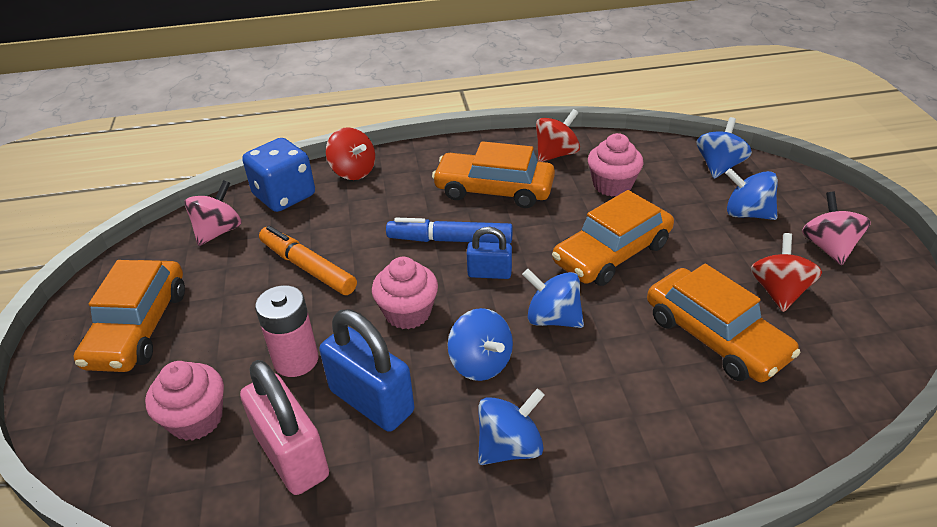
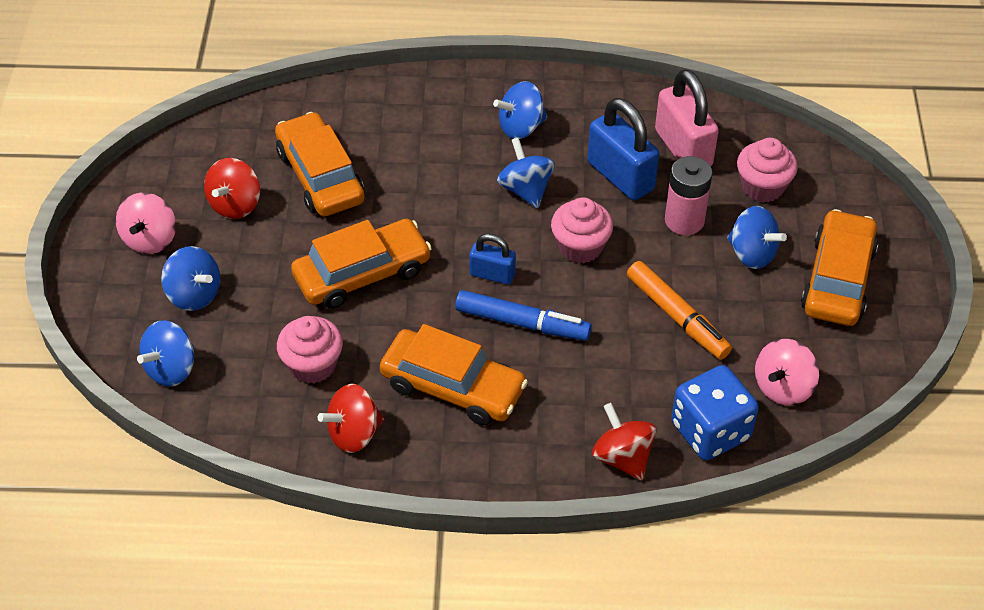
camera: 170 degrees left, 10 degrees up
blue spinning top [522,269,584,328] -> blue spinning top moved to [727,206,787,269]

